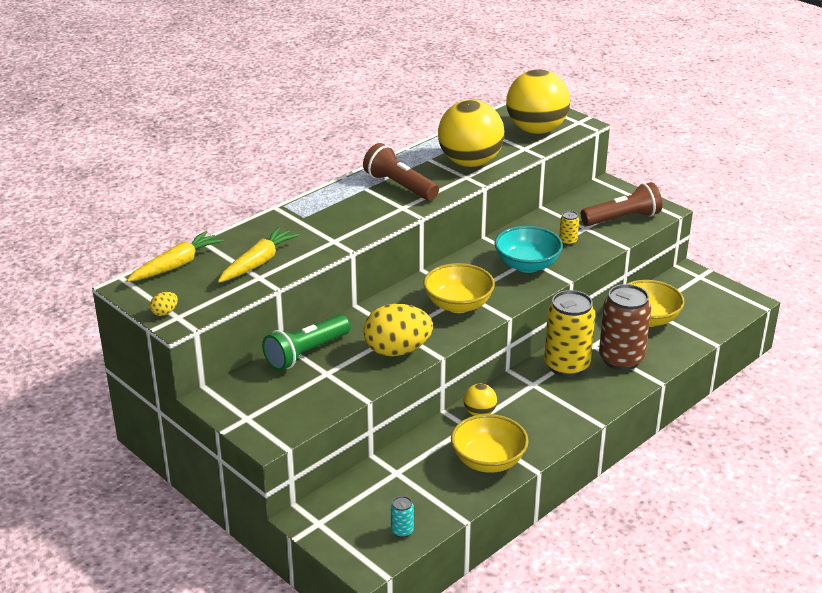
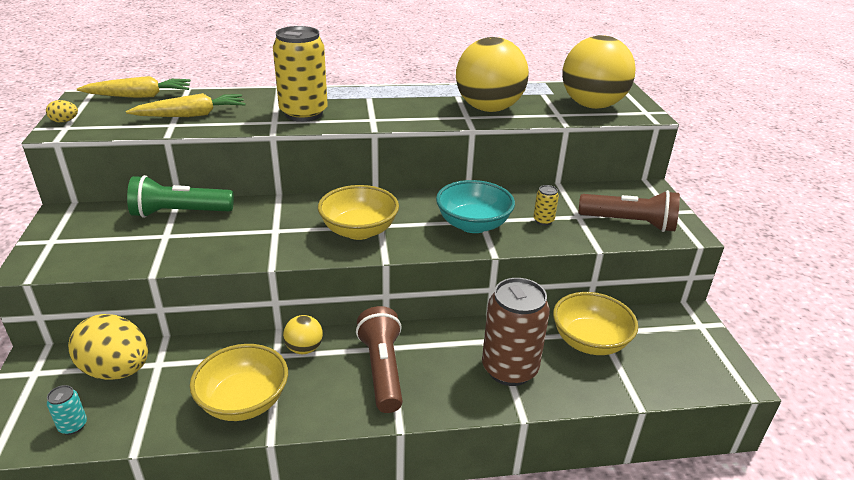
camera: 35 degrees right, 0 degrees up
brown flashlight [363,143,439,201] -> brown flashlight moved to [356,306,403,413]
yellow egg [364,304,433,356] -> yellow egg moved to [68,314,148,380]
yellow can [544,290,595,377] -> yellow can moved to [273,26,328,122]

